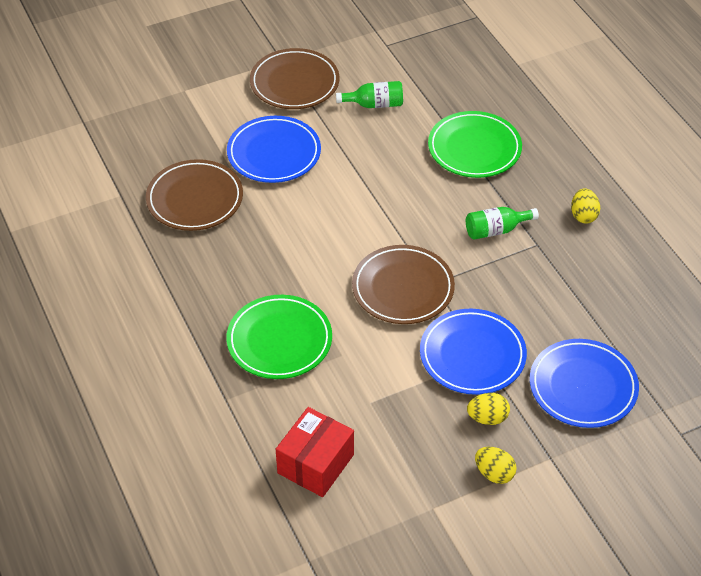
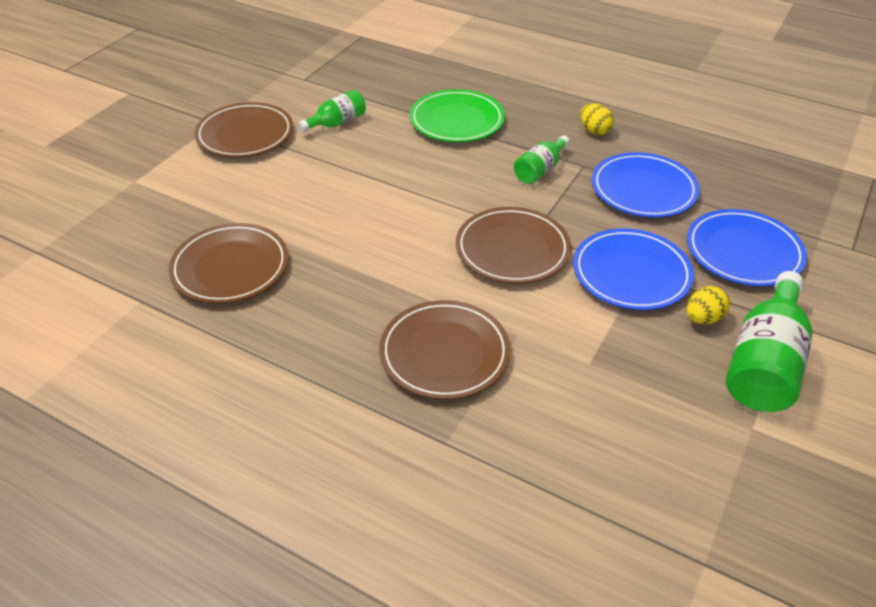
camera: 35 degrees left, 5 degrees down
green plate [226,295,332,379] -> brown plate [379,300,510,400]
blue plate [227,116,321,183] -> blue plate moved to [592,152,699,218]
red box [276,407,354,497] -> none
yellow egg [475,447,517,484] -> green bottle [726,271,813,412]

